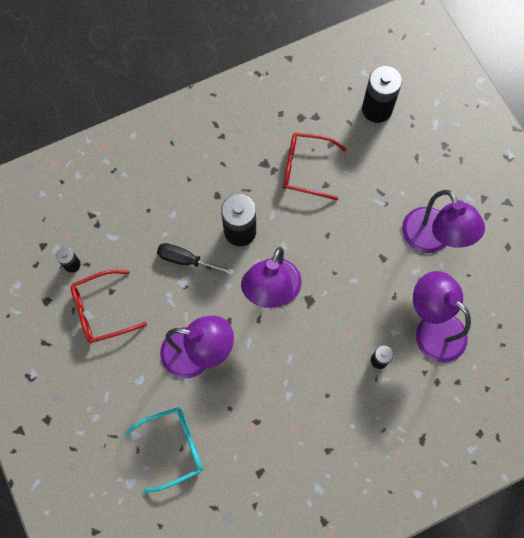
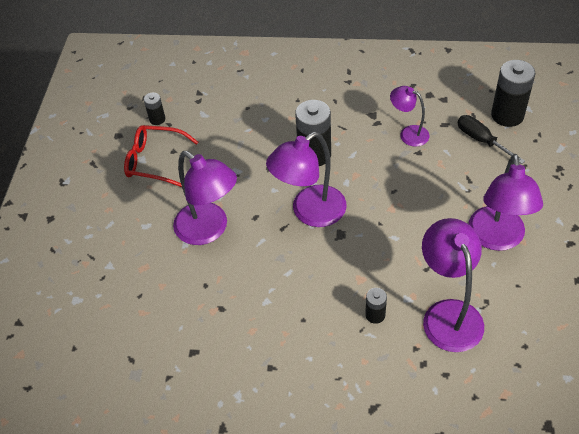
camera: 35 degrees right, 20 degrees down
turquoise glasses [125,407,203,493] -> none
black screwdriver [157,243,234,275] -> black screwdriver moved to [458,115,525,164]
red glasses [283,132,347,200] -> purple lamp [390,86,430,147]

